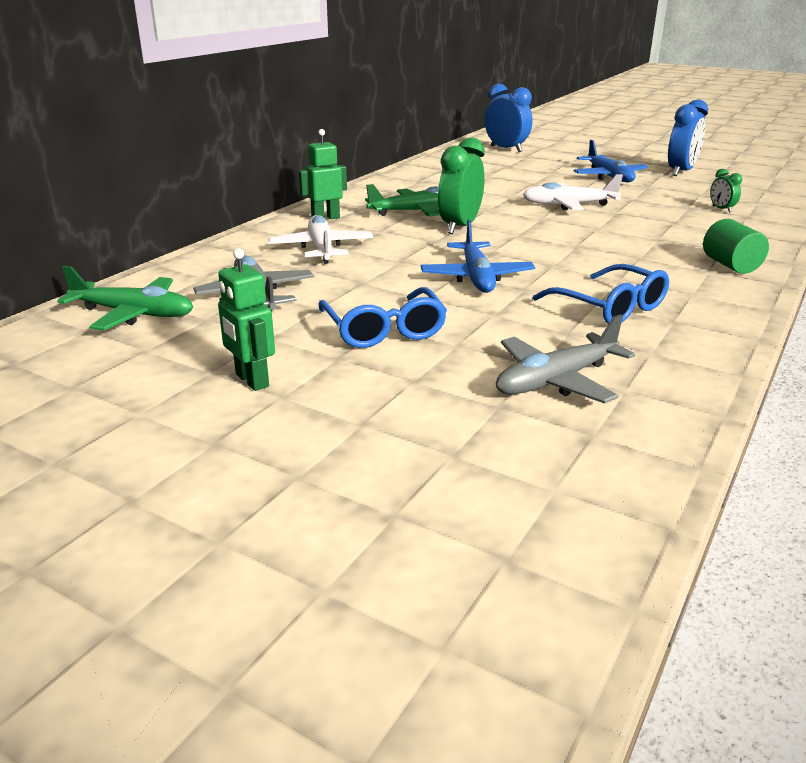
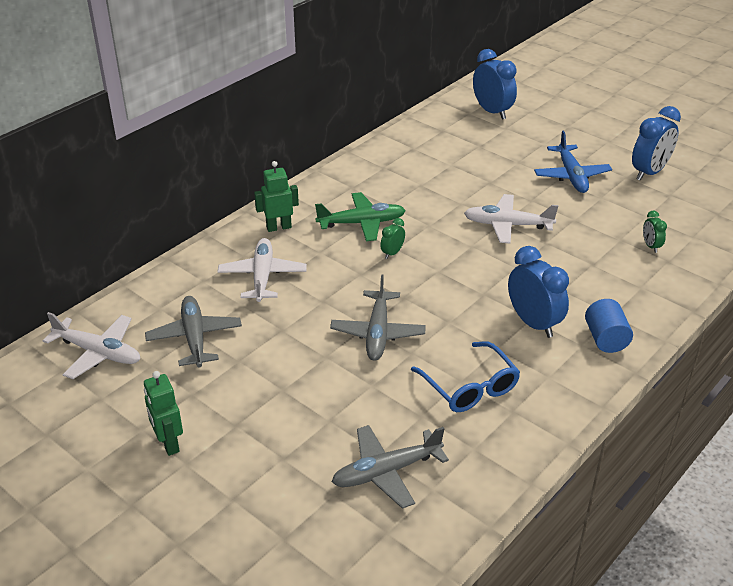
camera: 10 degrees right, 10 degrees up
green plane [57,266,193,330] -> white plane [43,312,140,379]
blue glasses [319,287,447,348] -> none
blue plane [421,220,535,293] -> grey plane [330,274,426,361]
green clock [438,137,485,234] -> green clock [380,218,405,259], size x0.49
green cylinder [703,219,769,274] -> blue cylinder [585,299,633,353]
none -> blue clock [508,246,569,338]

